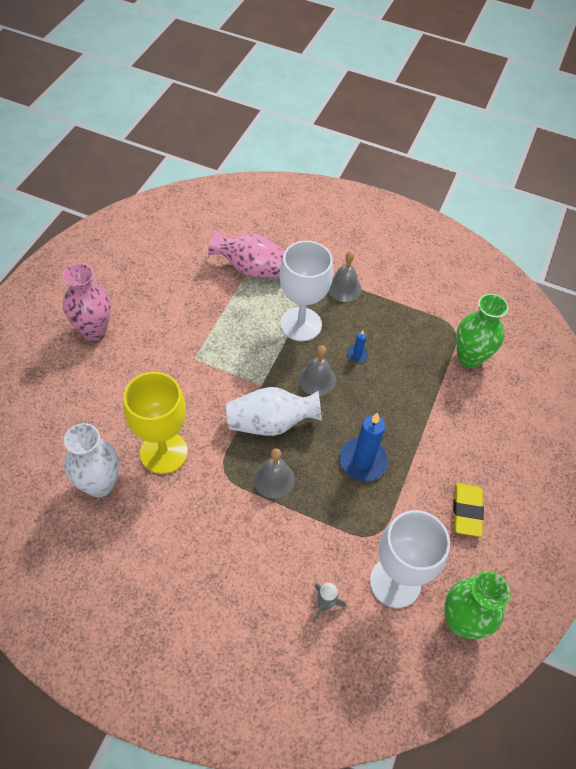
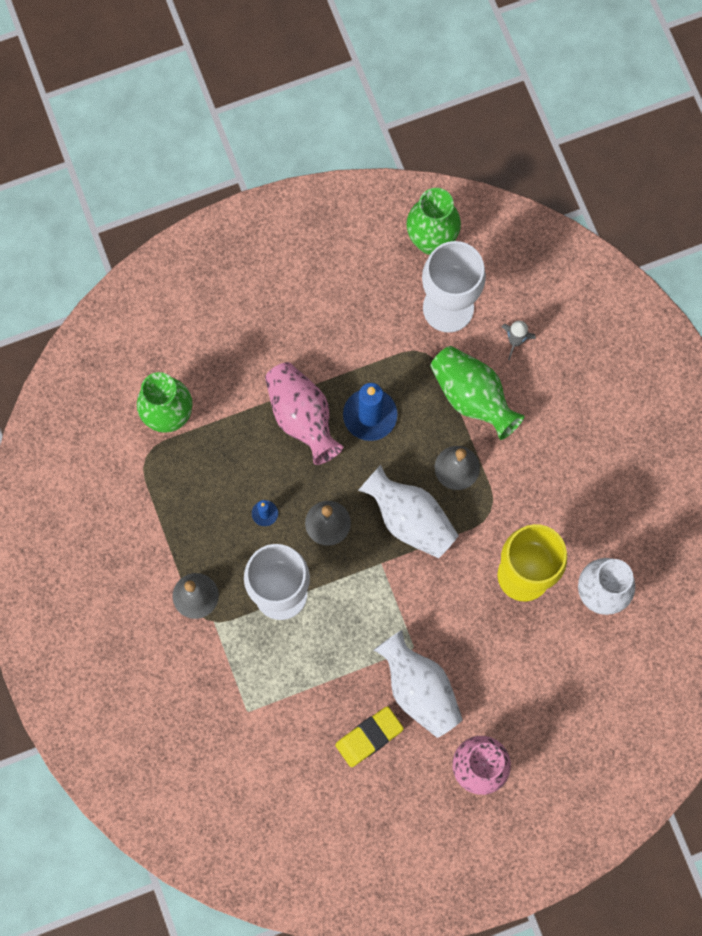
camera: 130 degrees left, 20 degrees up
pink vase [208,230,285,278] -> pink vase moved to [265,362,343,465]
yellow eraser [453,483,484,537] -> yellow eraser moved to [335,706,404,767]
none -> white vase [374,630,463,738]
none -> green vase [430,346,525,440]

